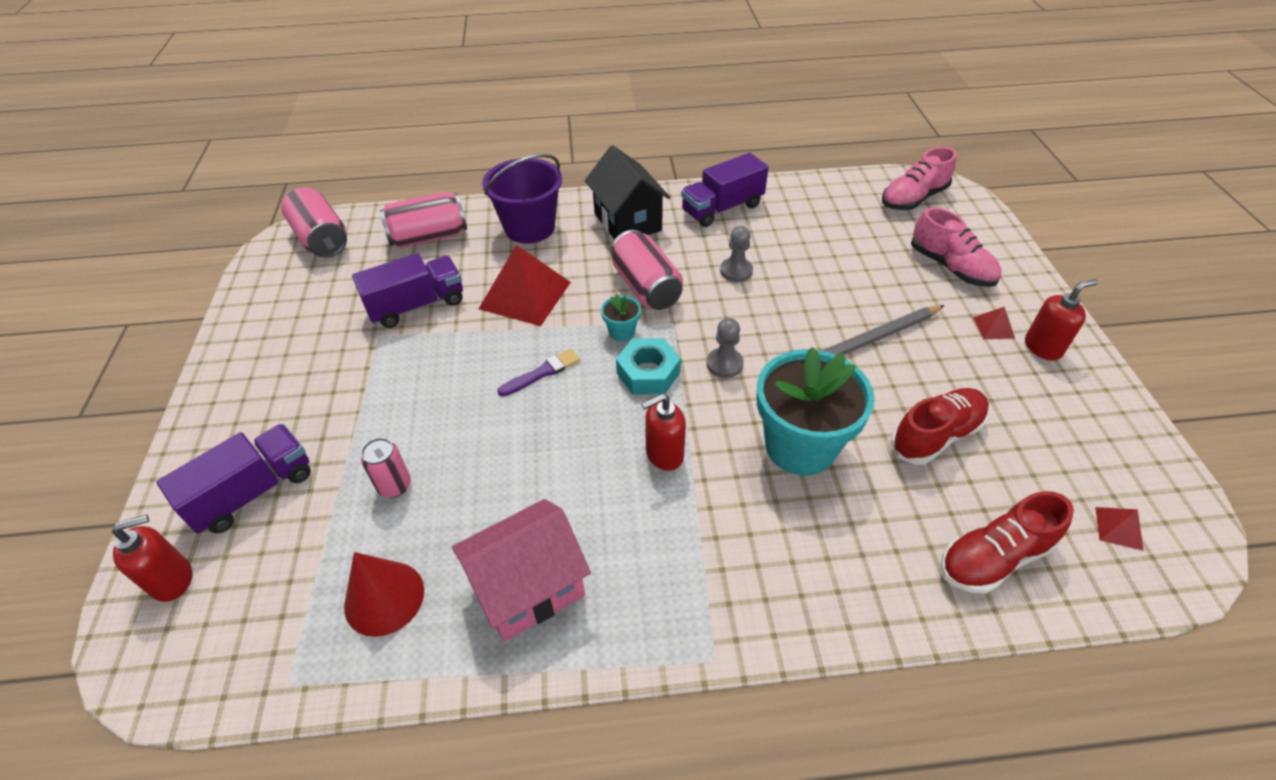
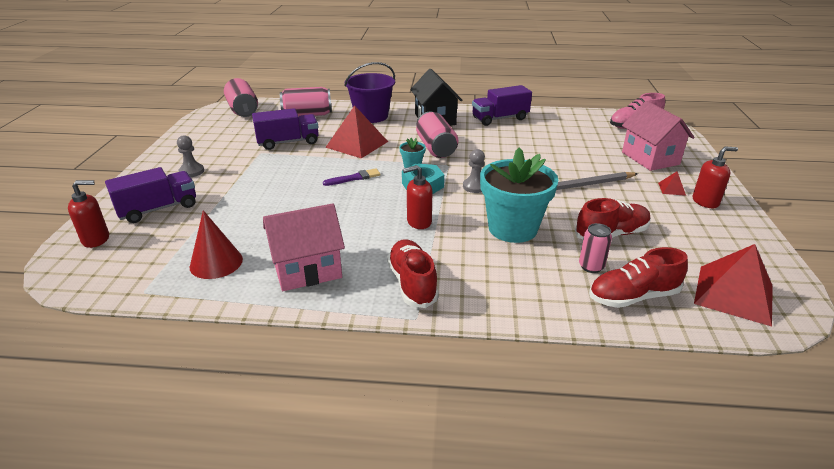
camera: 10 degrees right, 15 degrees down
pink can [361,438,411,498] -> pink can moved to [579,223,612,273]
grey pawn [720,226,753,282] -> grey pawn moved to [177,135,204,177]
pink shoe [911,207,1001,287] -> pink house [622,101,694,171]
red pyramid [1095,507,1144,551] -> red pyramid [694,244,773,327], size x2.32
none -> red shoe [387,239,439,308]

